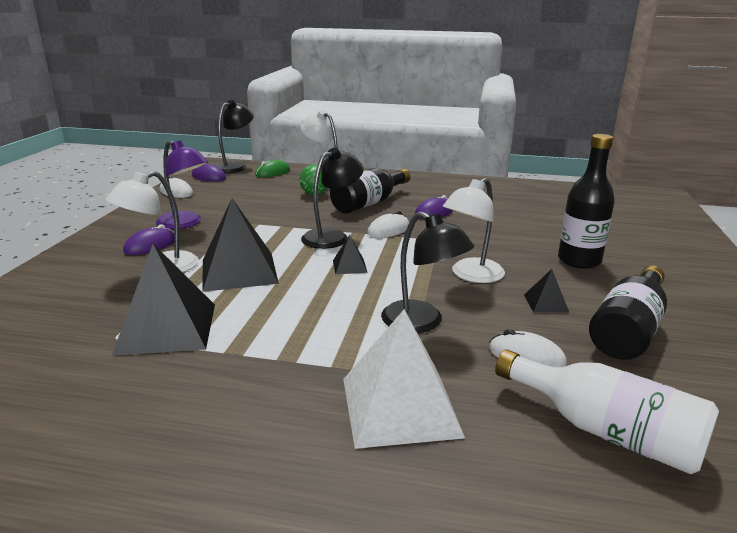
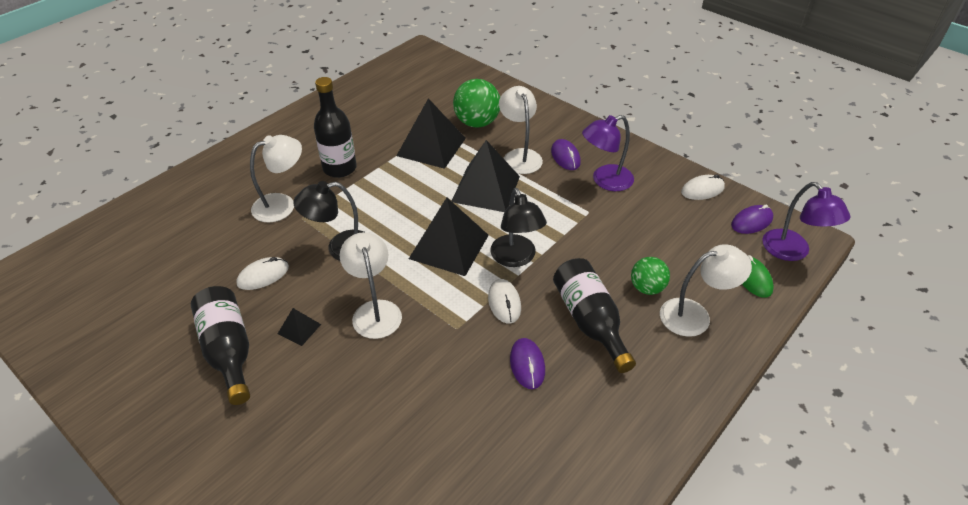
camera: 120 degrees right, 20 degrees up
black lamp [215,100,254,173] -> purple lamp [762,182,850,261]
black pyramid [333,235,368,274] -> black pyramid [409,197,489,276], size x2.20
white pyramid [343,309,465,449] -> white lamp [250,135,302,222]
white bottle [495,350,719,474] -> none
black bottle [558,134,615,269] -> black bottle moved to [314,77,357,178]
none -> green ball [453,79,500,128]

